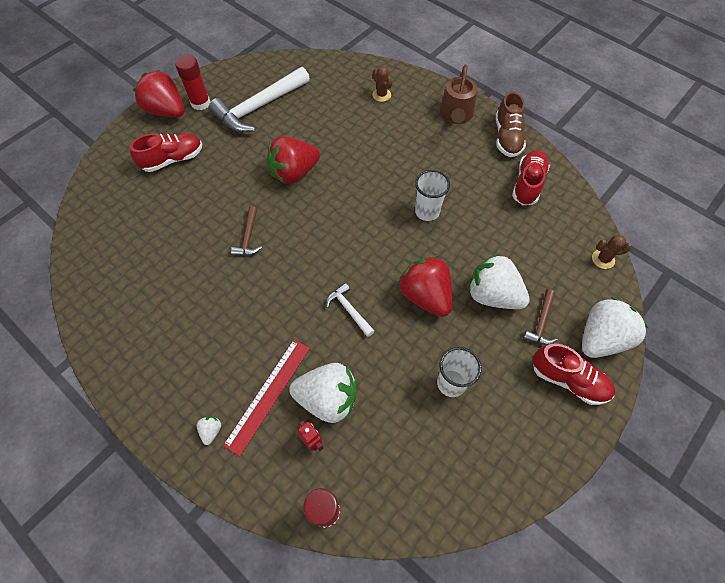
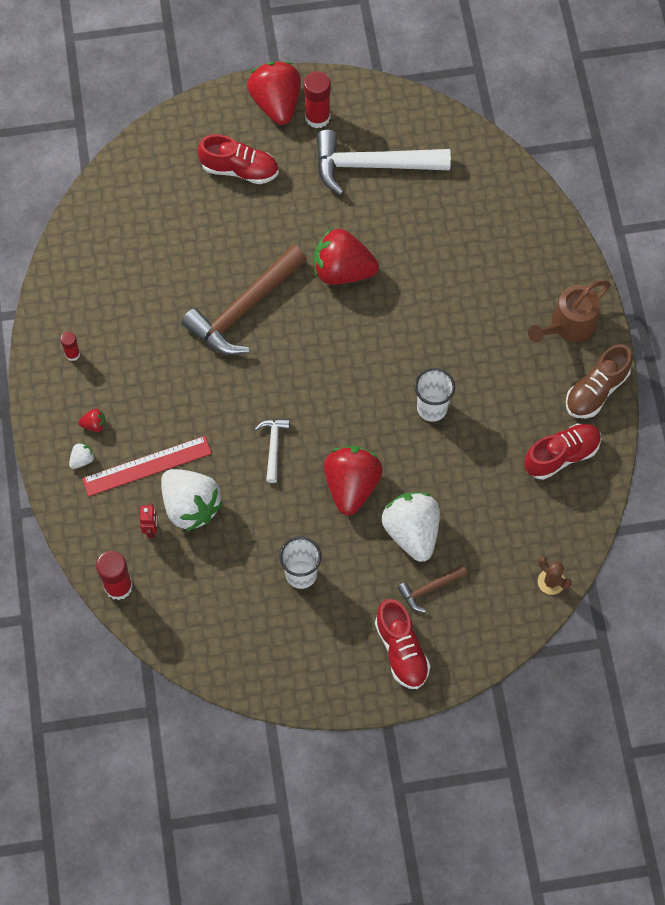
camera: 40 degrees right, 5 degrees up
brown hammer [231,206,262,255] -> brown hammer [181,245,307,355], size x2.11
brown cactus [372,66,393,102] -> none
white strawberry [582,297,649,358] -> none
none -> red glue stick [60,332,80,361]
none -> red strawberry [78,409,106,432]

